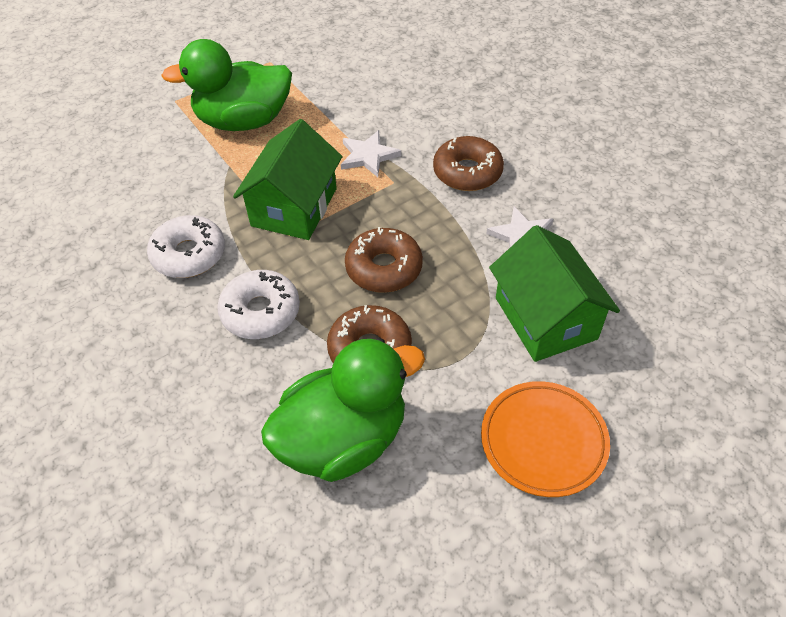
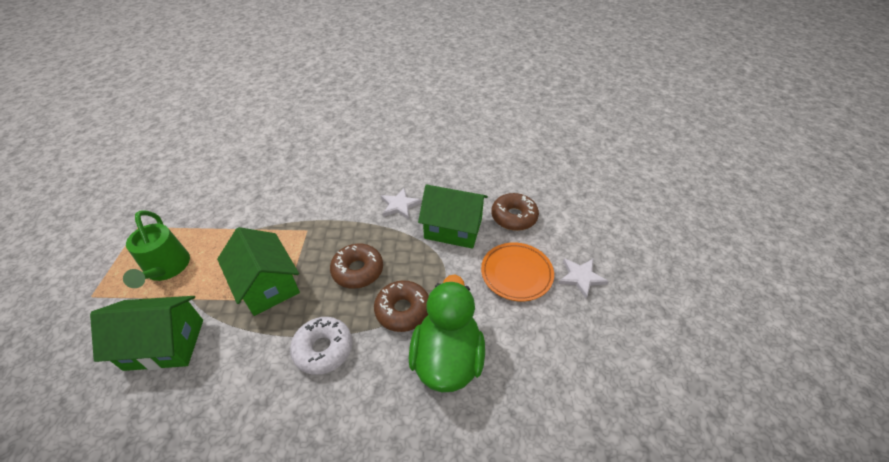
camera: 55 degrees left, 5 degrees down
white donut [147,215,225,278] -> none
green duck [161,39,292,131] -> green watering can [123,210,190,288]
white star [341,130,401,177] -> white star moved to [558,258,609,299]
brown donut [433,136,504,191] -> brown donut moved to [491,193,539,231]
none -> green house [90,296,203,371]

